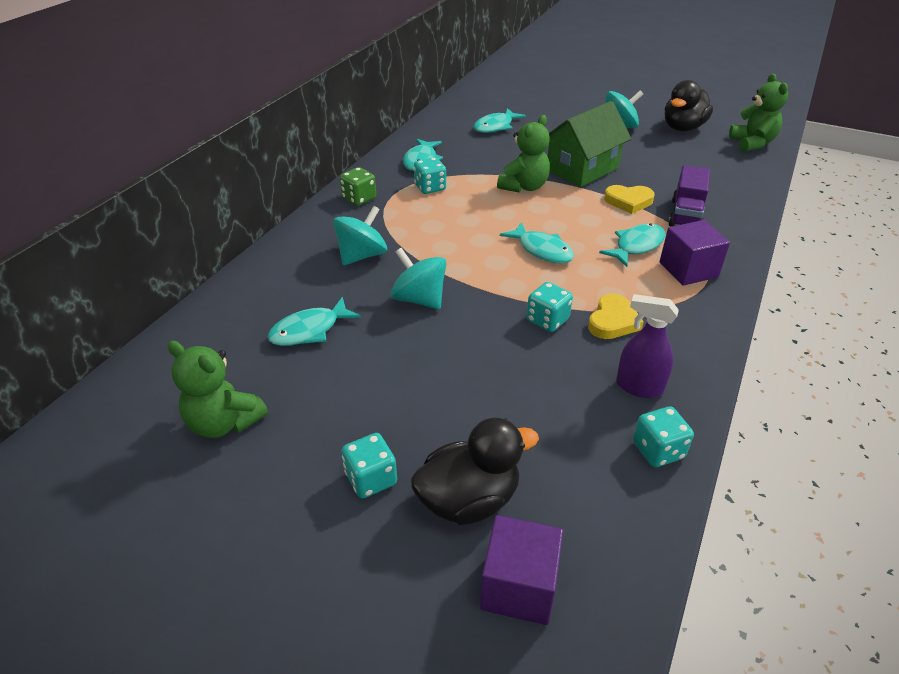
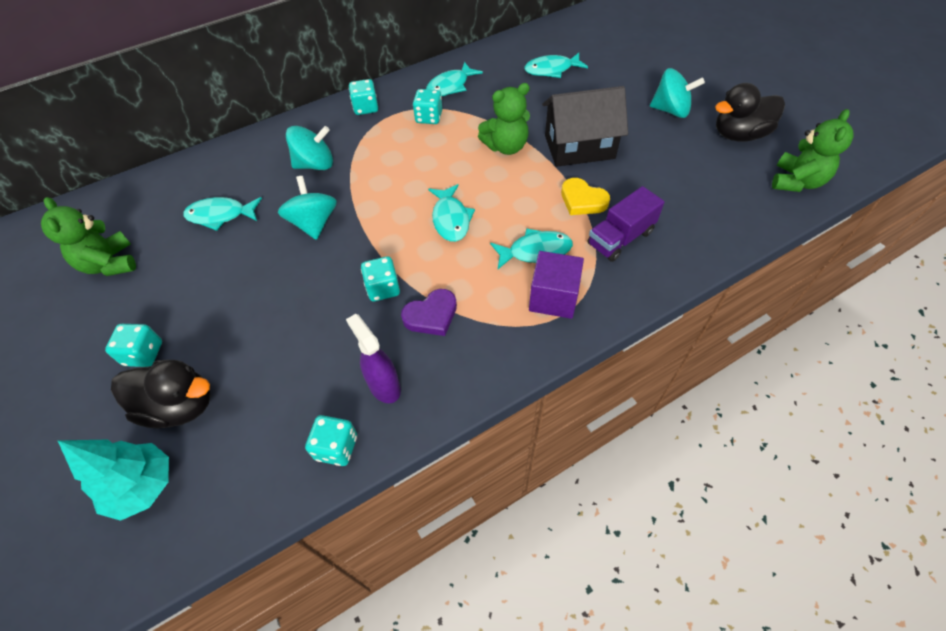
camera: 35 degrees right, 15 degrees up
green dice [340,167,376,206] -> turquoise dice [349,79,378,115]
purple cube [480,515,563,625] -> turquoise tree [58,440,169,521]
green house [548,101,631,187] -> black house [542,86,628,167]
yellow heart [588,293,644,339] -> purple heart [401,289,457,336]

